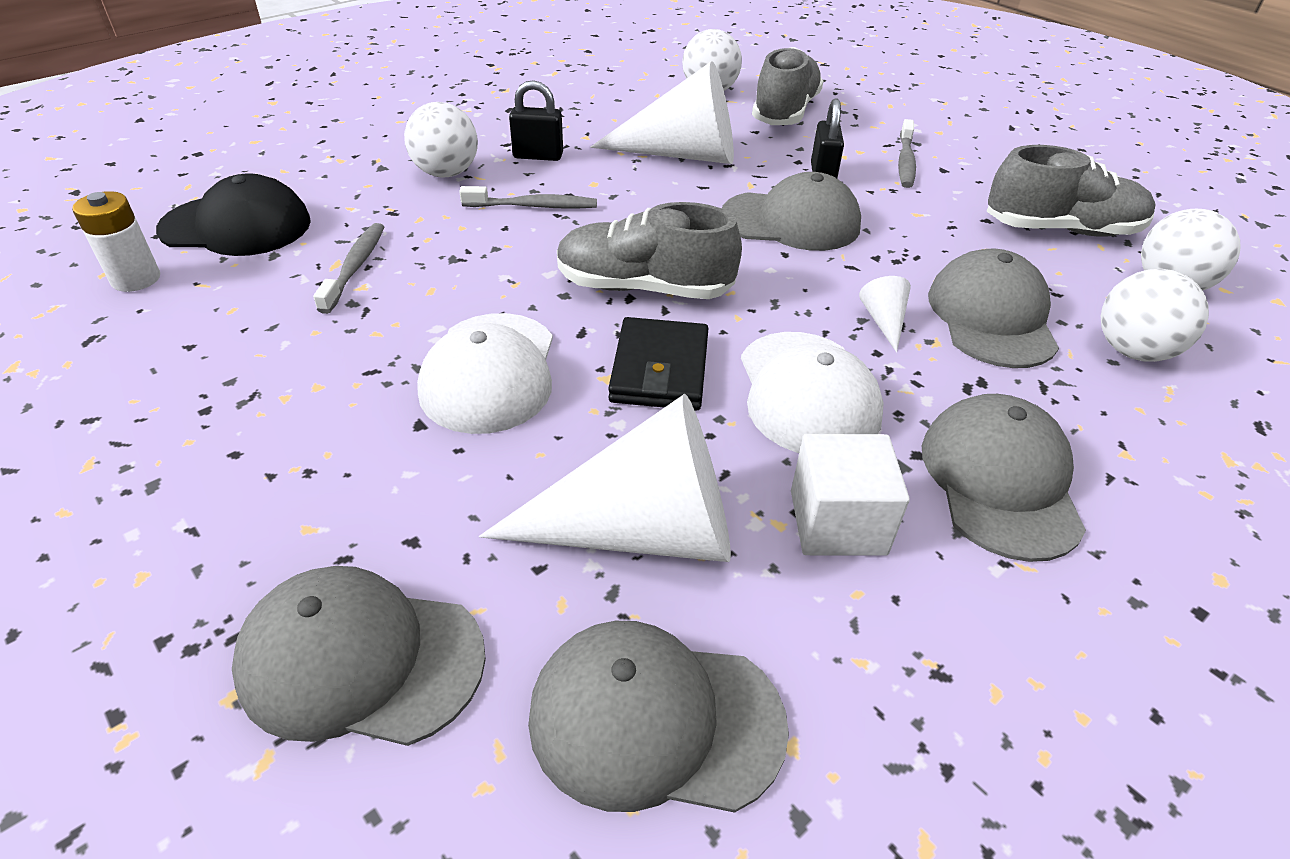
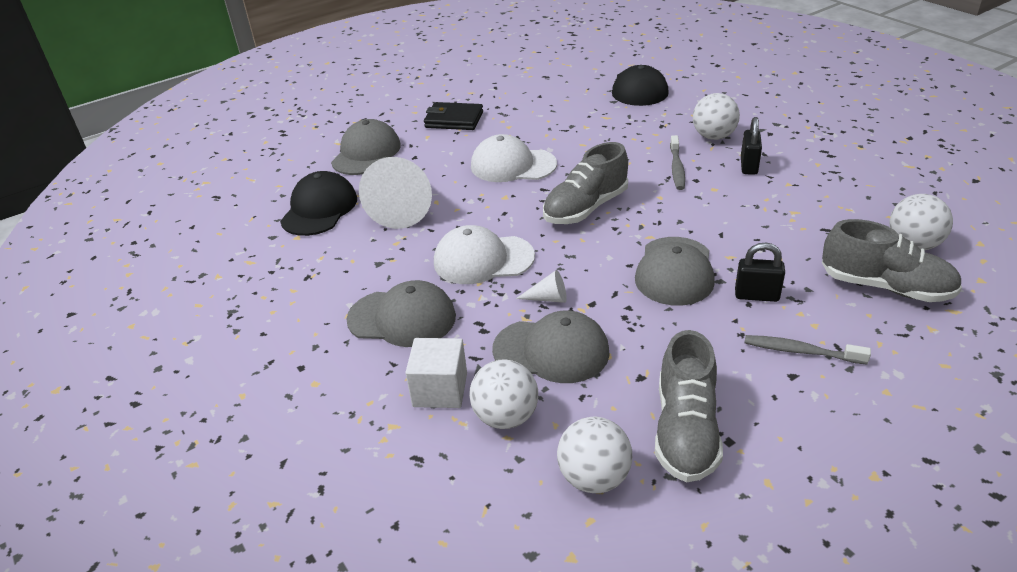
camera: 100 degrees right, 5 degrees down
white battery [72,191,160,292] -> none
grey toothbrush [313,223,384,314] -> none
grey cap [528,621,789,813] -> black cap [280,171,357,236]
grey shoe [557,202,742,299] -> grey shoe turned 150 degrees counterclockwise [543,142,628,224]
white cone [590,61,734,164] -> none
black wallet [608,317,709,411] -> black wallet moved to [424,102,483,130]
white cube [791,434,910,556] -> white cube moved to [405,338,467,408]

